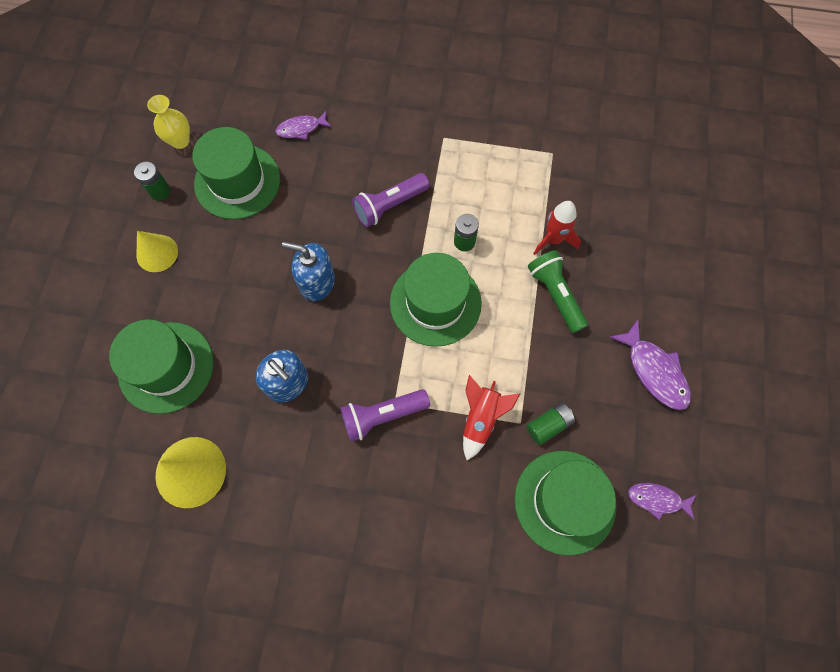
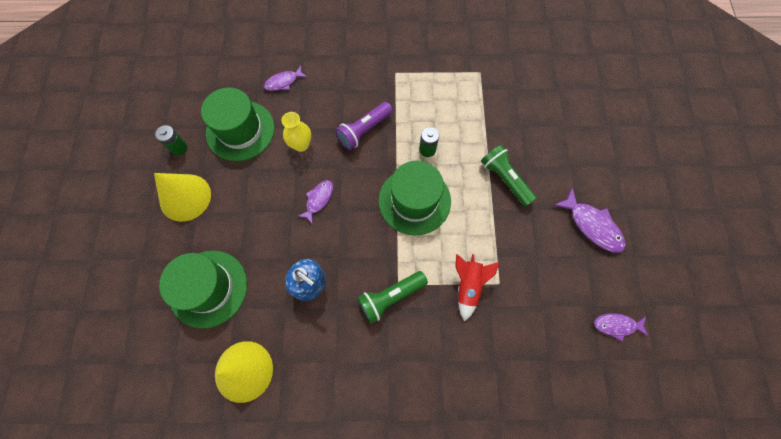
camera: 10 degrees left, 0 degrees up
yellow cone [136,231,178,272] -> yellow cone [154,173,211,222], size x1.52
yellow vase [147,95,190,149] -> yellow vase moved to [281,112,311,152]
blue soap dispenser [282,242,335,301] -> purple fish [297,180,333,225]
purple flashlight [340,389,430,442] -> green flashlight [357,271,428,323]
green hat [515,451,617,555] -> none
green battery [526,403,575,445] -> none
red rocket [533,201,581,255] -> none

